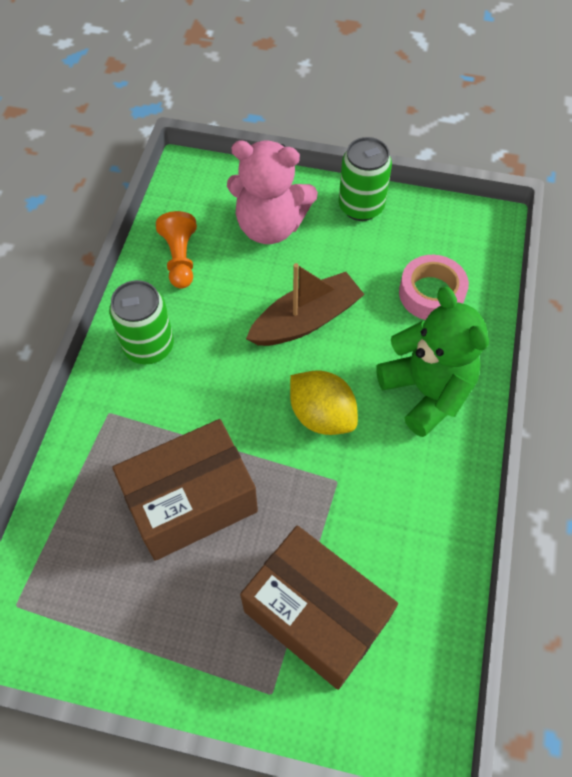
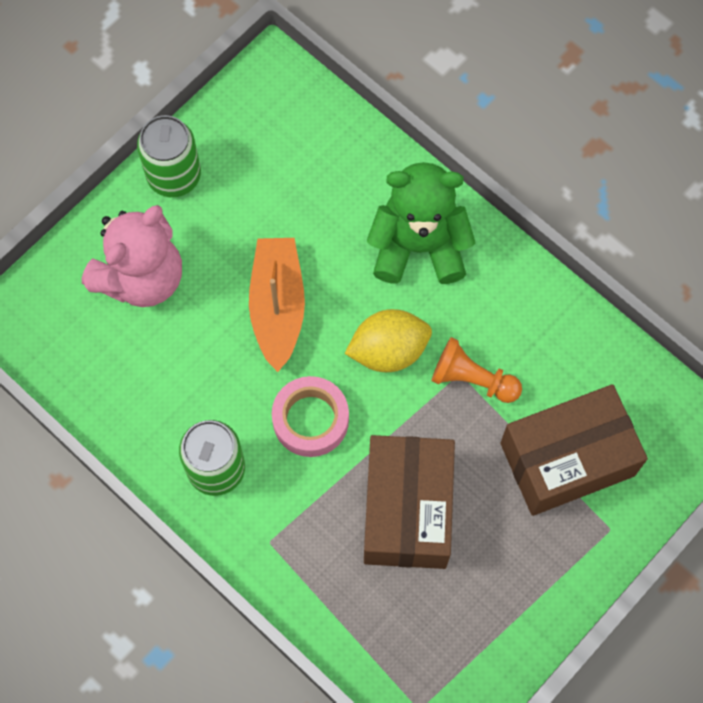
camera: 60 degrees left, 10 degrees up
orange pawn [156,211,197,289] -> orange pawn moved to [431,337,522,403]
brown boat [246,263,365,346] -> orange boat [249,238,305,372]
pink tape [399,255,469,320] -> pink tape moved to [272,376,349,457]

